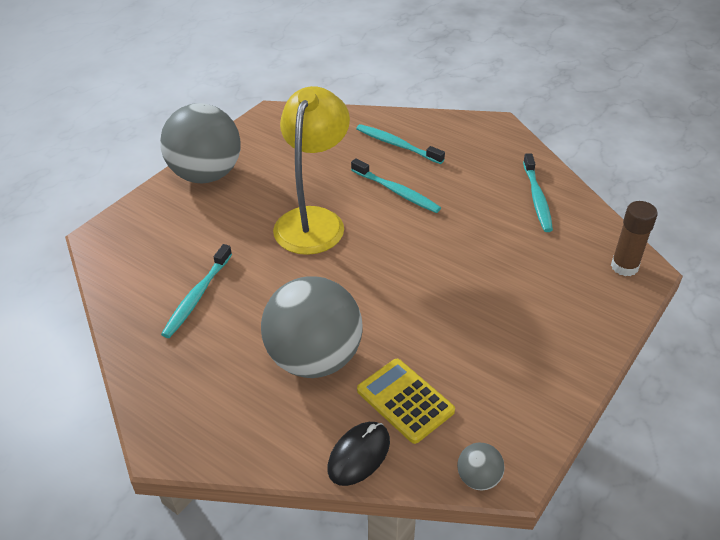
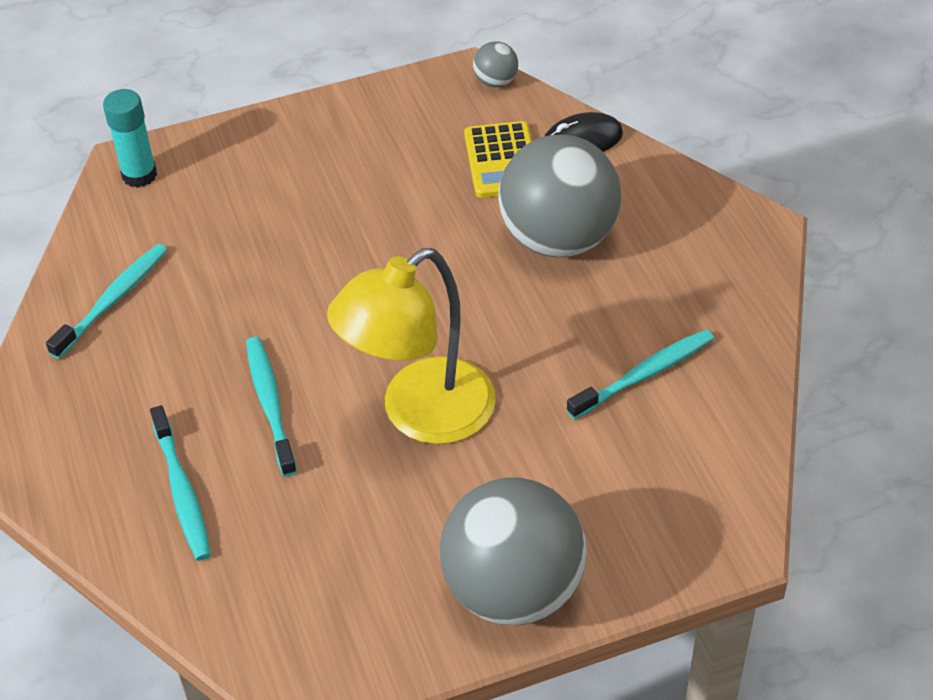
camera: 145 degrees left, 5 degrees up
brown glue stick [611,201,658,276] -> turquoise glue stick [103,89,157,188]

